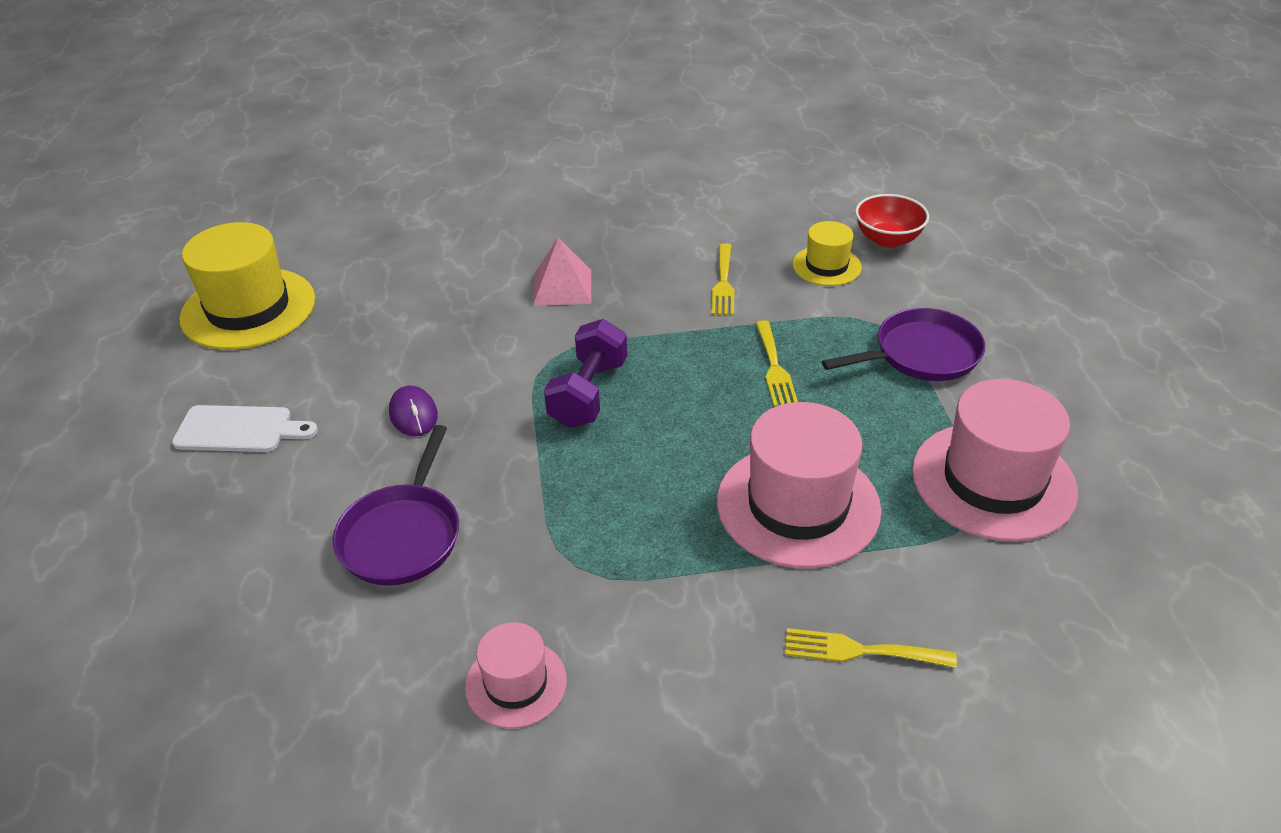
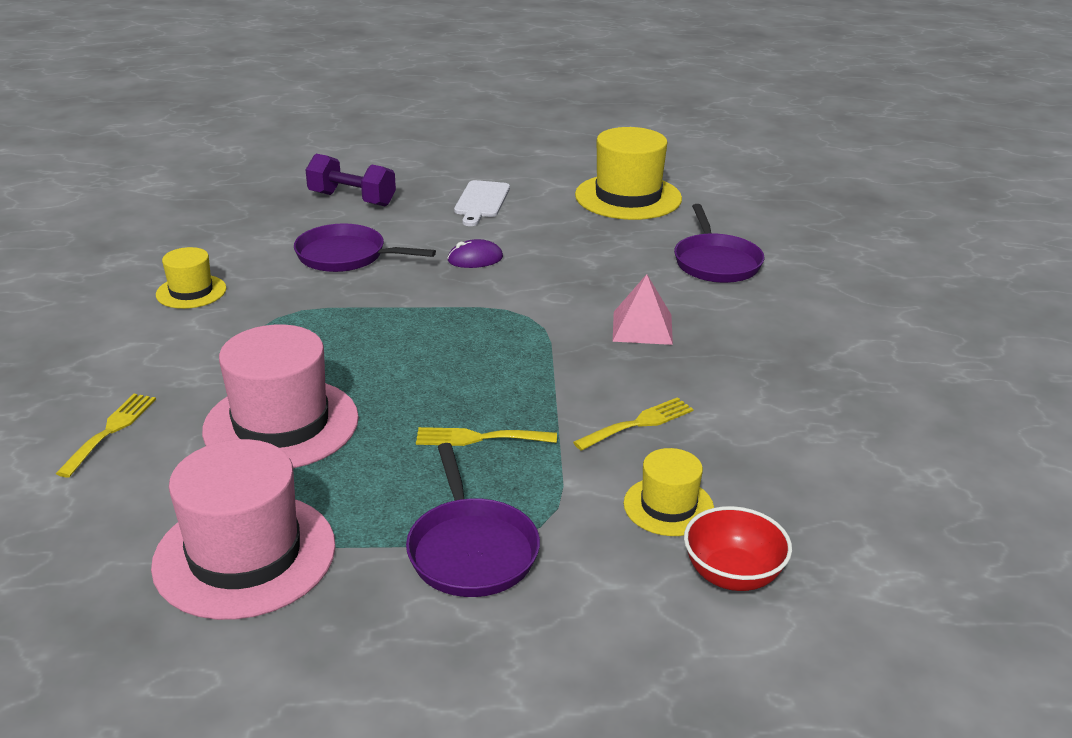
camera: 95 degrees right, 10 degrees down
pink hat [465,622,567,728] -> yellow hat [156,247,226,309]
purple dumbbell [544,319,627,428] -> purple dumbbell moved to [305,154,396,206]
yellow fork [711,243,735,315] -> yellow fork turned 135 degrees clockwise [573,397,694,451]
none -> purple pan [674,204,764,283]

